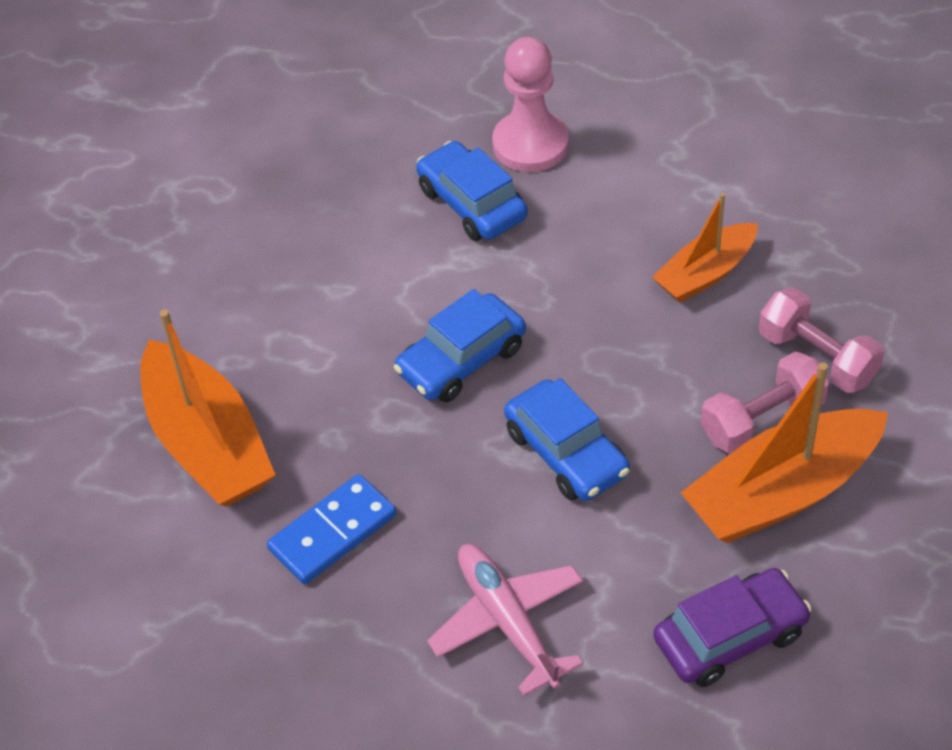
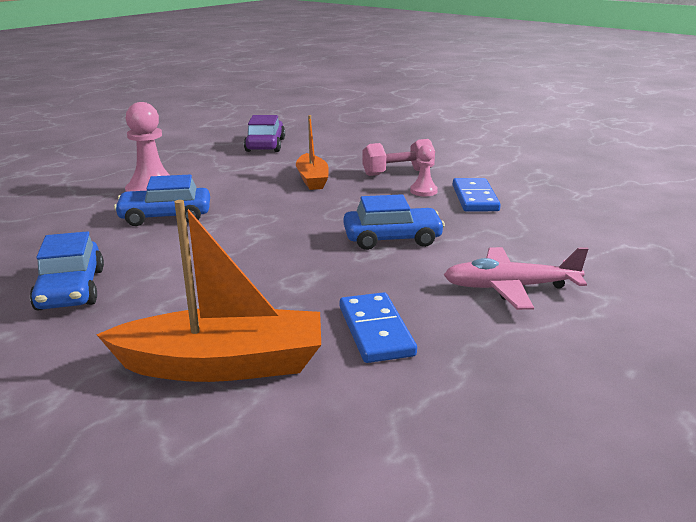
camera: 65 degrees left, 25 degrees down
blue car [394,289,526,402] -> blue car moved to [30,231,104,310]
purple car [653,568,812,687] -> purple car moved to [244,115,285,152]
orange boat [681,362,888,543] -> blue domino [453,178,501,211]
pink dumbbell [701,352,829,454] -> pink pawn [410,145,438,196]

